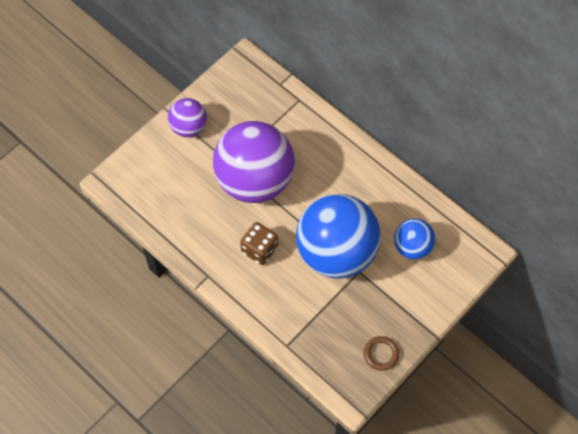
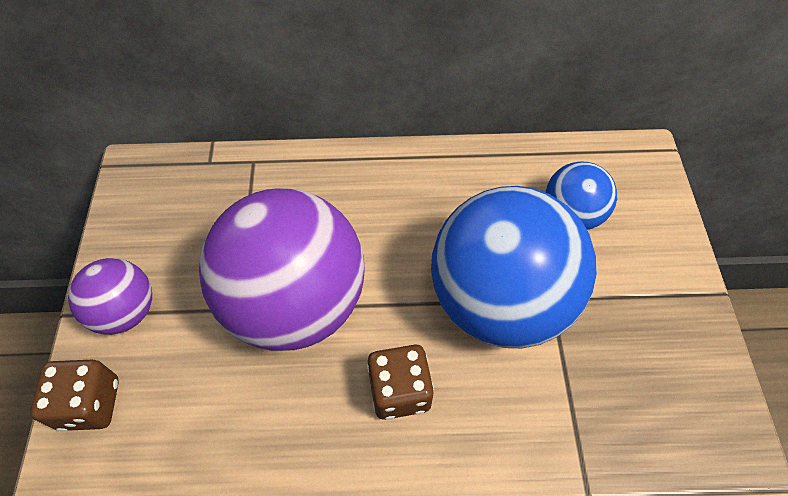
camera: 45 degrees left, 5 degrees down
brown ring [364,336,399,371] -> none
none -> brown dice [30,359,119,431]

